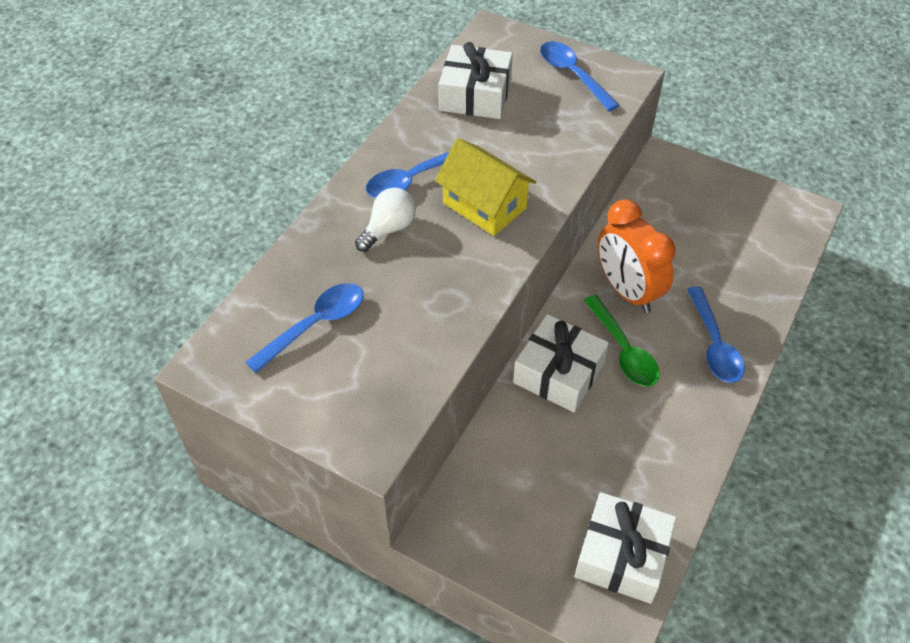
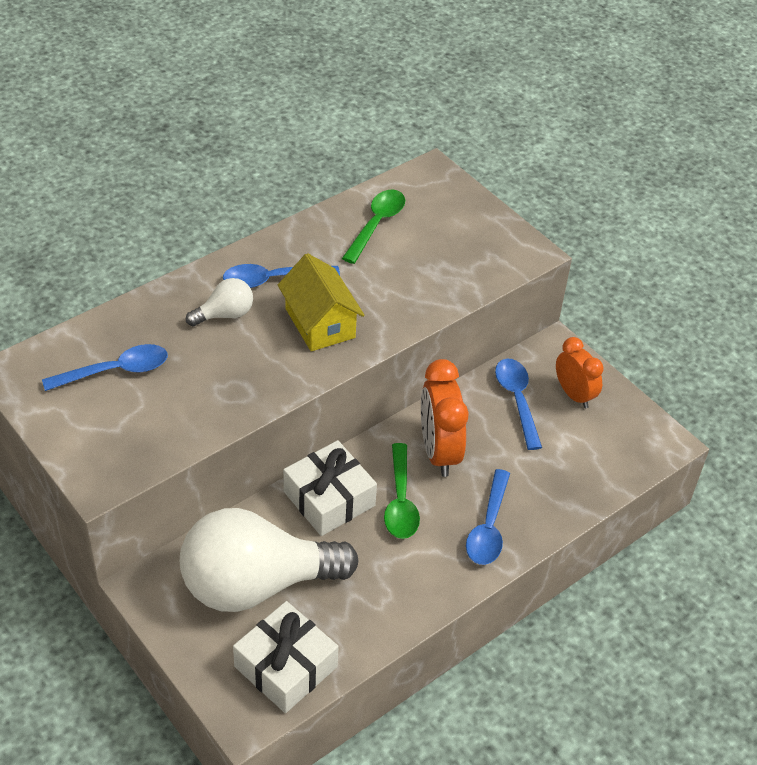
camera: 20 degrees right, 5 degrees down
white gift [439,42,513,119] -> green spoon [342,190,405,264]
blue spoon [540,42,620,111] -> blue spoon moved to [495,359,542,450]
none -> white light bulb [180,508,359,612]
none -> orange clock [556,337,604,408]

